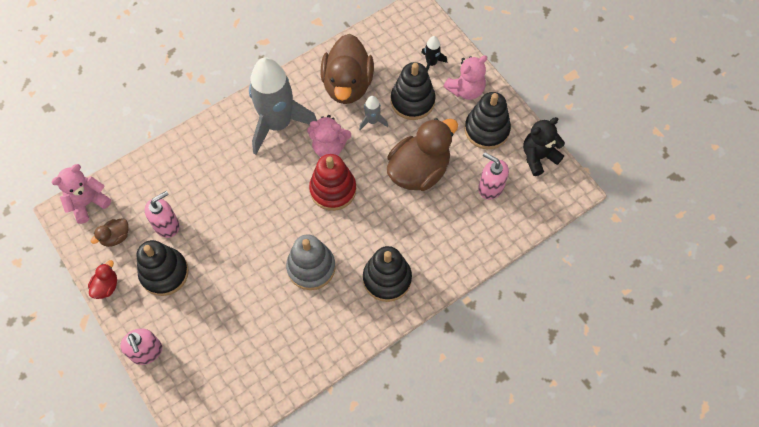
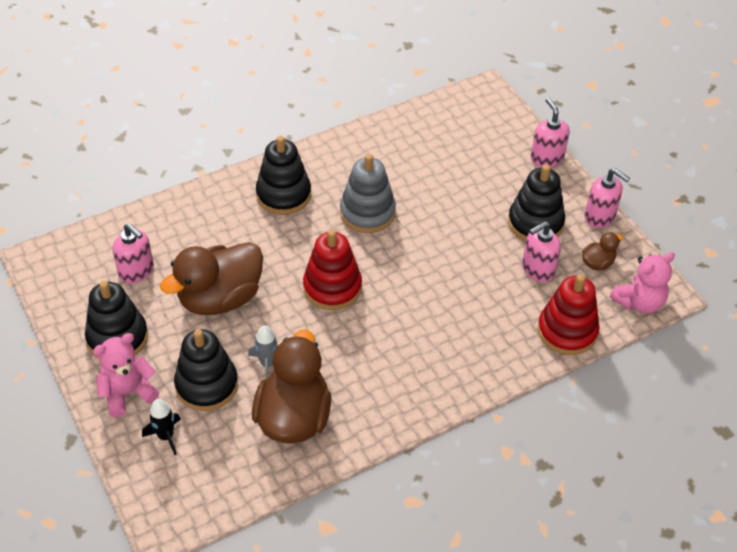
camera: 175 degrees left, 15 degrees down
red duck [88,260,117,299] -> pink soap dispenser [585,168,630,228]
grey rocket [249,57,317,155] -> none
pink teddy bear [307,115,351,157] -> none
black teddy bear [523,117,565,176] -> none
none -> red stacking toy [538,274,600,355]

